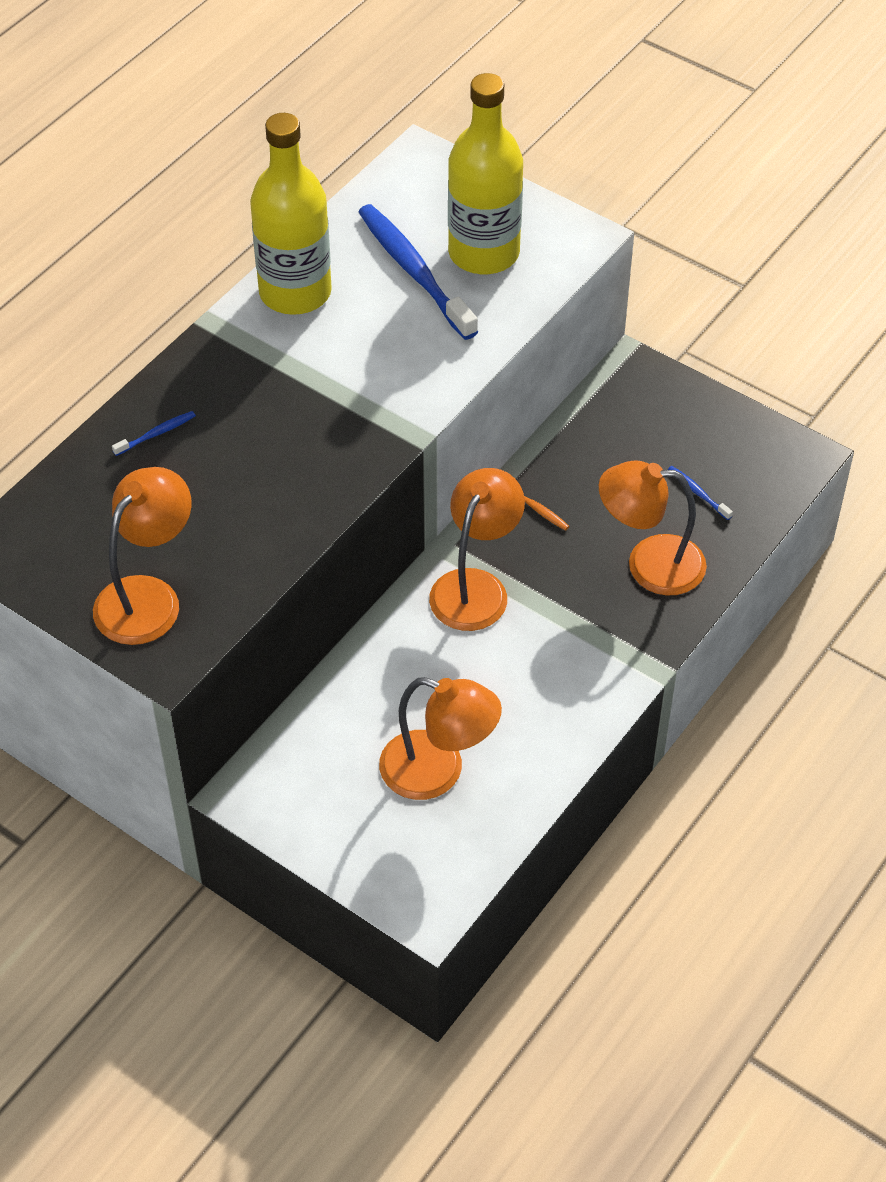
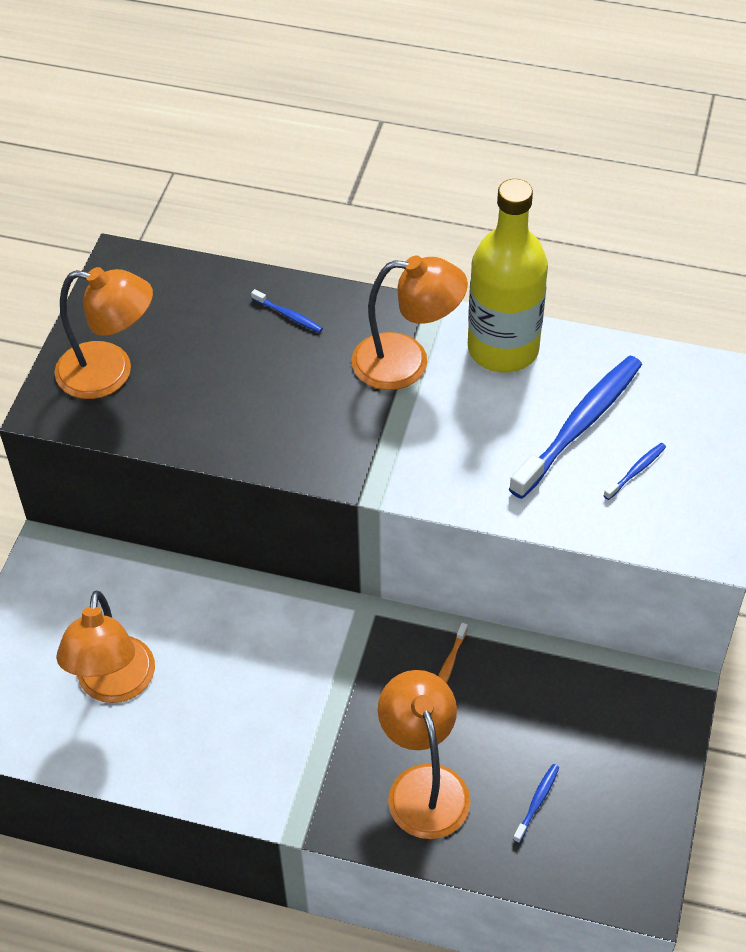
camera: 70 degrees right, 0 degrees up
orange lamp [429,468,525,631] -> orange lamp moved to [352,256,468,390]
yellow bottle [448,73,523,274] -> blue toothbrush [603,443,666,500]

